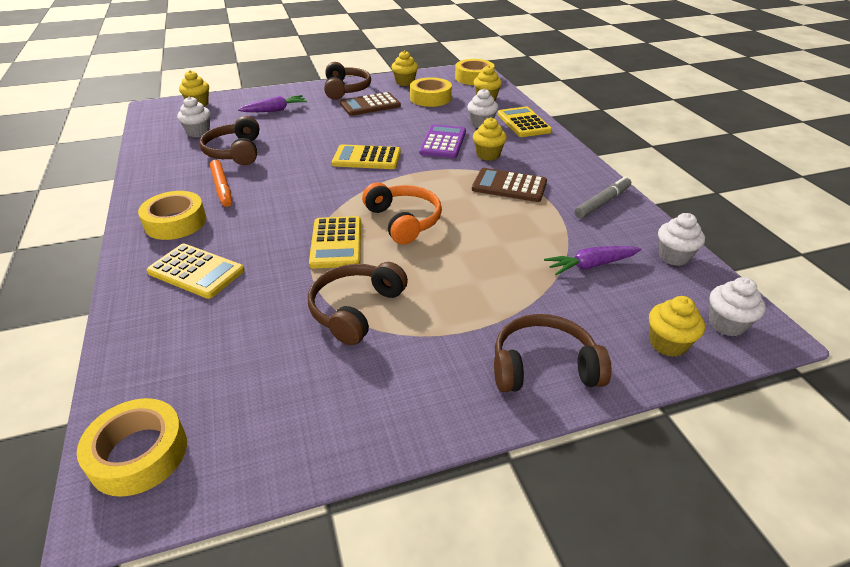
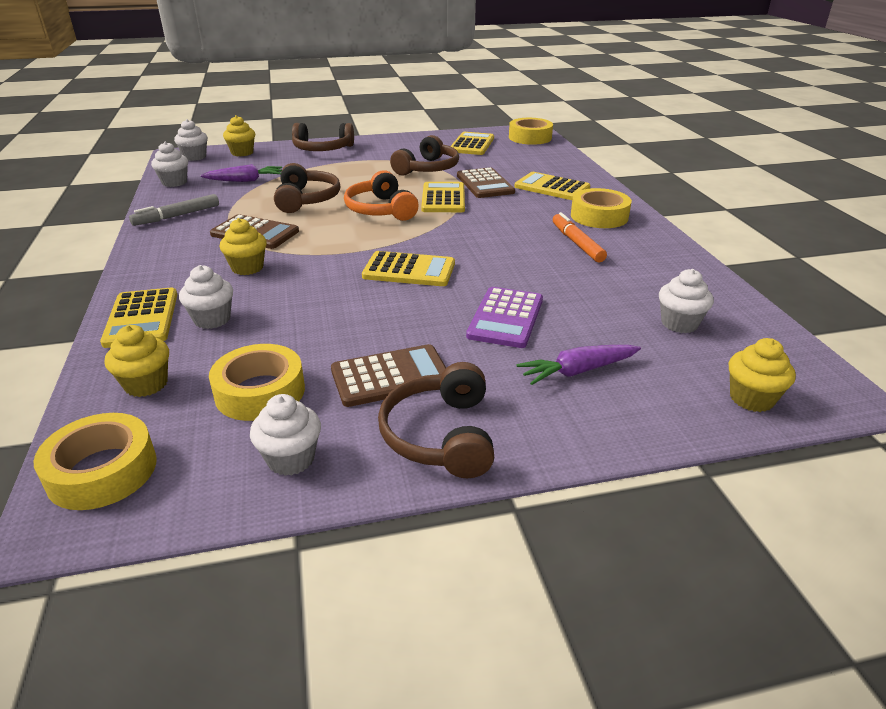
camera: 175 degrees left, 5 degrees down
brown headphones [200,116,259,165] -> brown headphones moved to [274,163,340,213]
yellow cupcake [391,50,418,86] -> white cupcake [250,394,321,476]
purple calculator [419,125,466,158] -> purple calculator moved to [466,287,543,348]
none -> yellow calculator [451,132,494,155]
none -> brown calculator [457,167,515,198]

